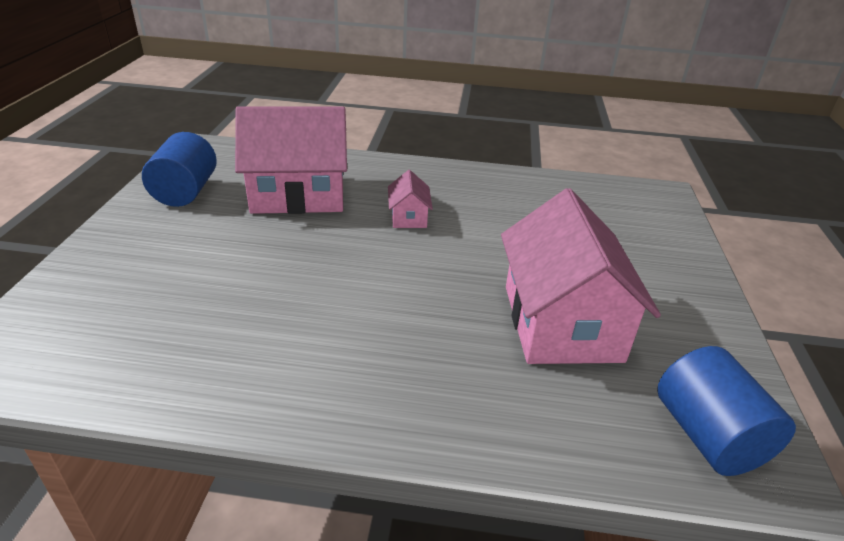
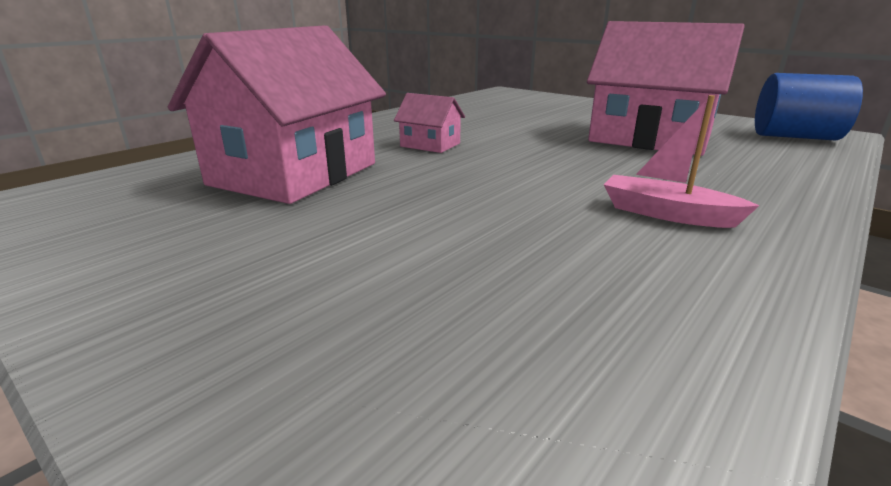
camera: 55 degrees left, 10 degrees down
blue cylinder [142,132,217,207] -> none
none -> pink boat [604,95,760,228]

